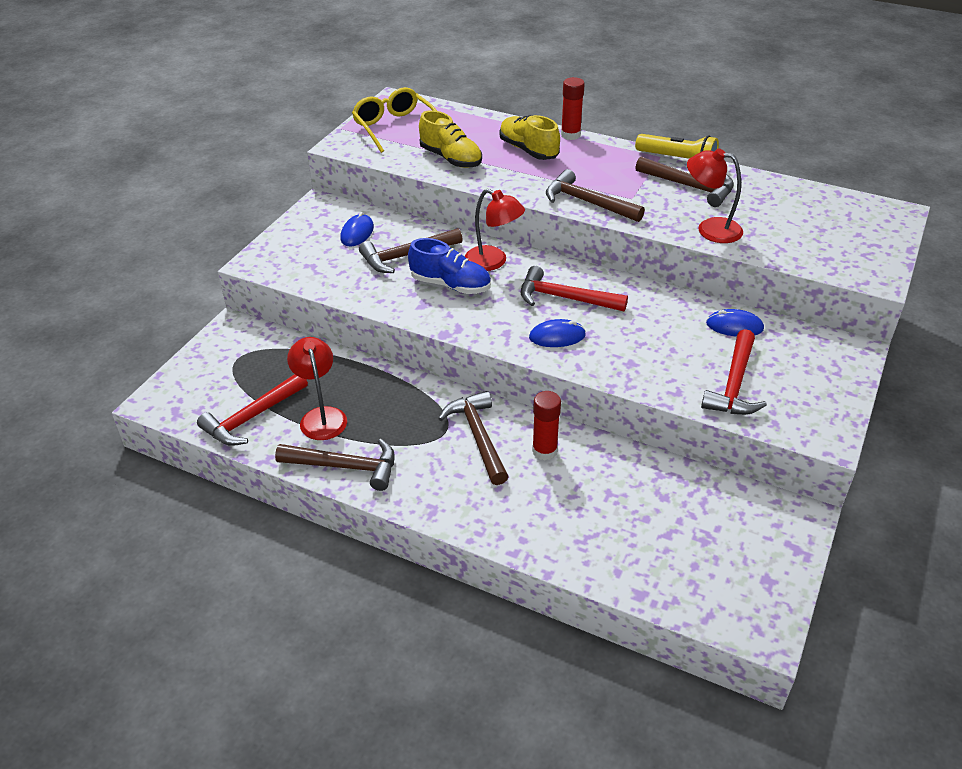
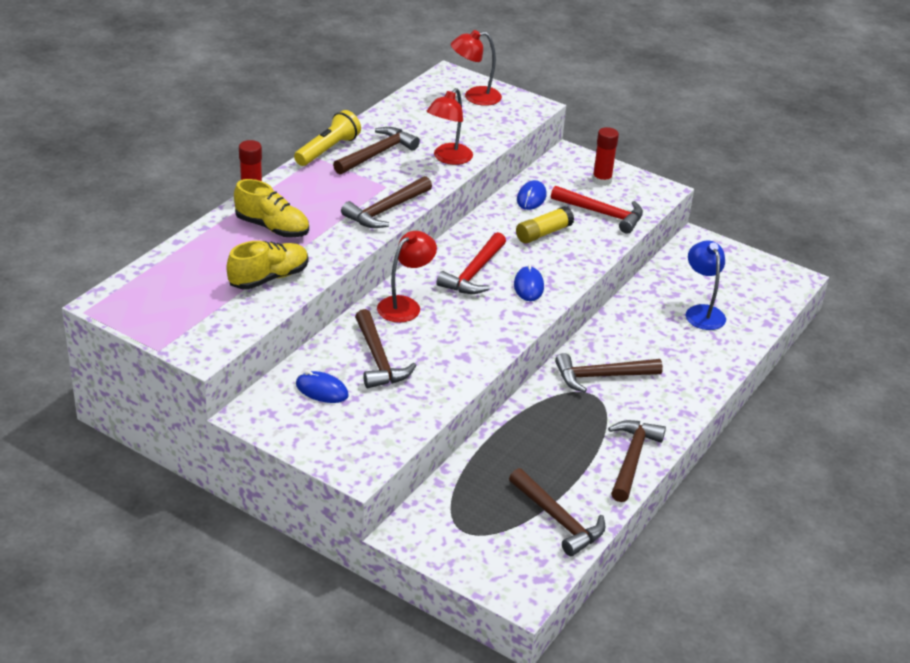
camera: 85 degrees left, 5 degrees down
red hammer [197,374,308,446] -> brown hammer [509,468,605,556]
red lamp [287,337,347,440] -> red lamp moved to [451,30,502,106]
yellow glasses [352,87,437,153] -> none
blue shoe [408,238,491,294] -> none
yellow shoe [499,115,560,160] -> yellow shoe turned 120 degrees counterclockwise [234,179,309,238]
red glue stick [532,391,561,460] -> red glue stick moved to [592,127,619,186]
none -> yellow glue stick [516,206,574,244]
none -> blue lamp [686,241,726,330]

